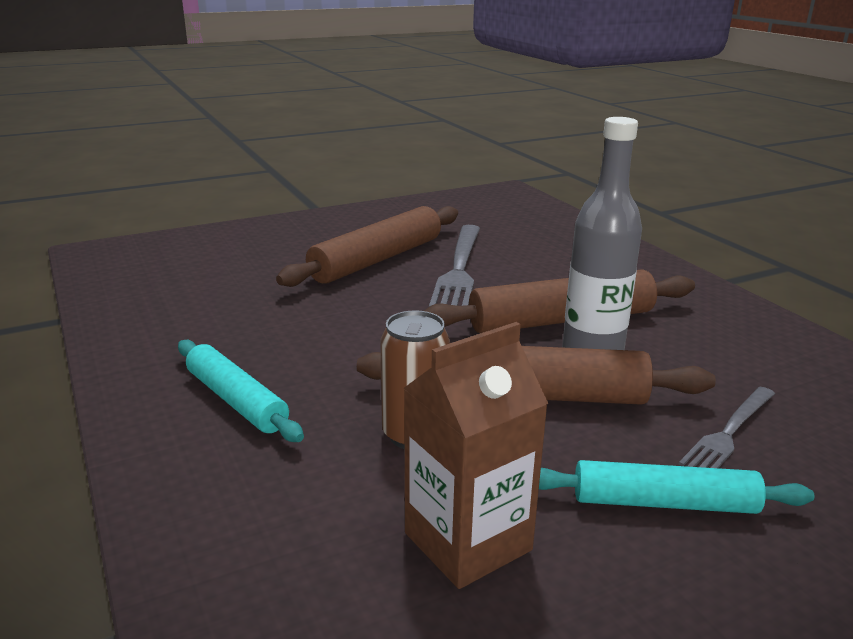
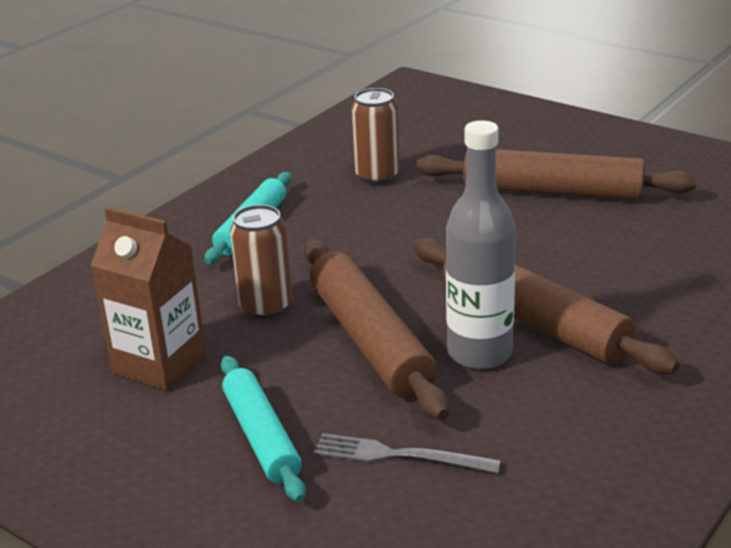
camera: 65 degrees right, 5 degrees up
grey fork [429,225,480,307] -> none
none -> brown can [351,88,400,185]

